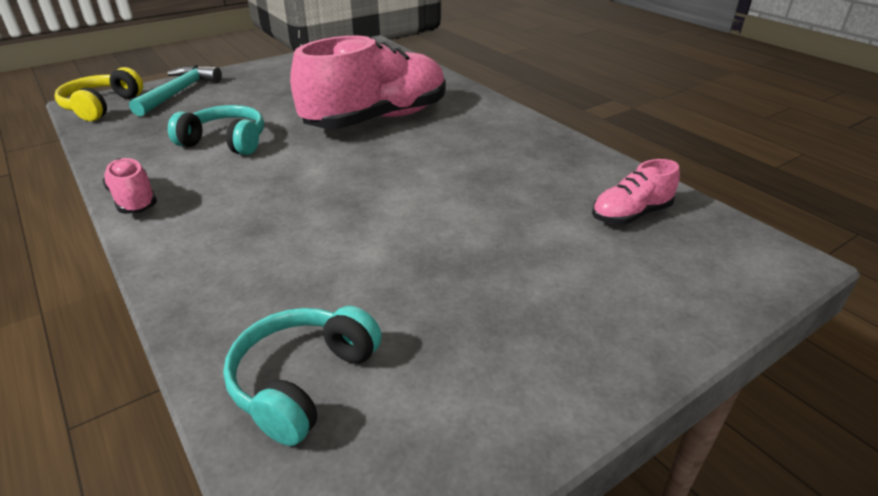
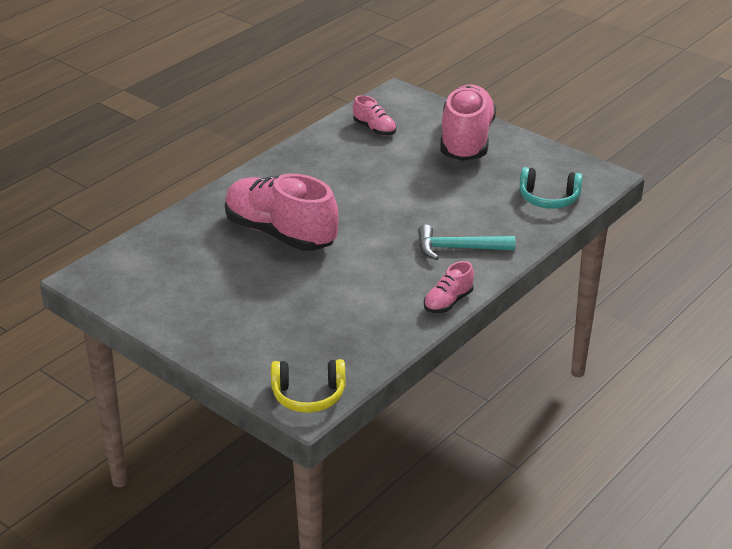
camera: 105 degrees left, 0 degrees up
turquoise hammer [129,65,222,116] -> turquoise hammer moved to [418,224,515,260]
turquoise headphones [168,105,264,155] -> none
none -> pink shoe [440,84,496,161]

